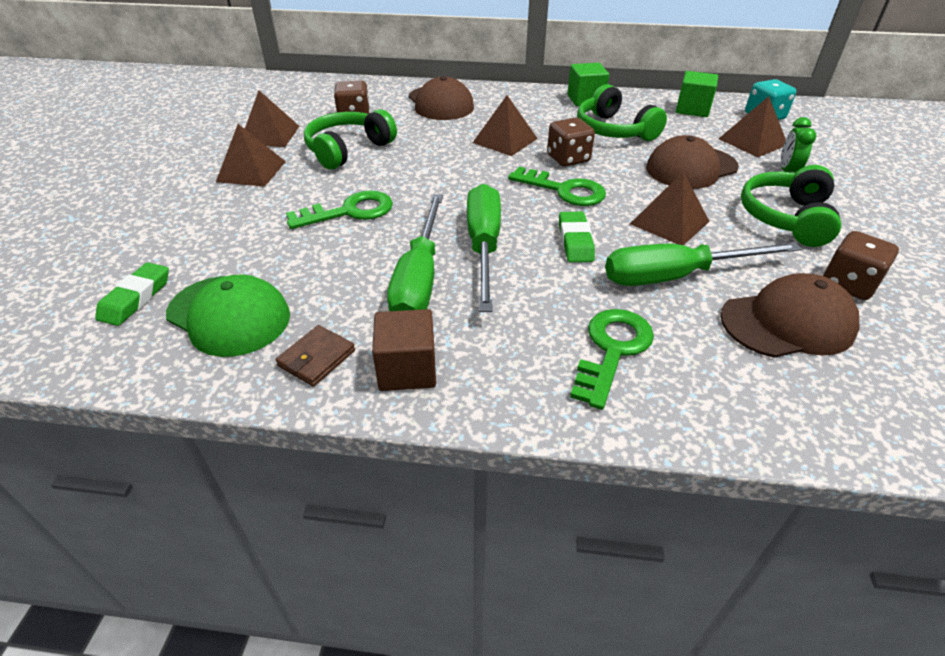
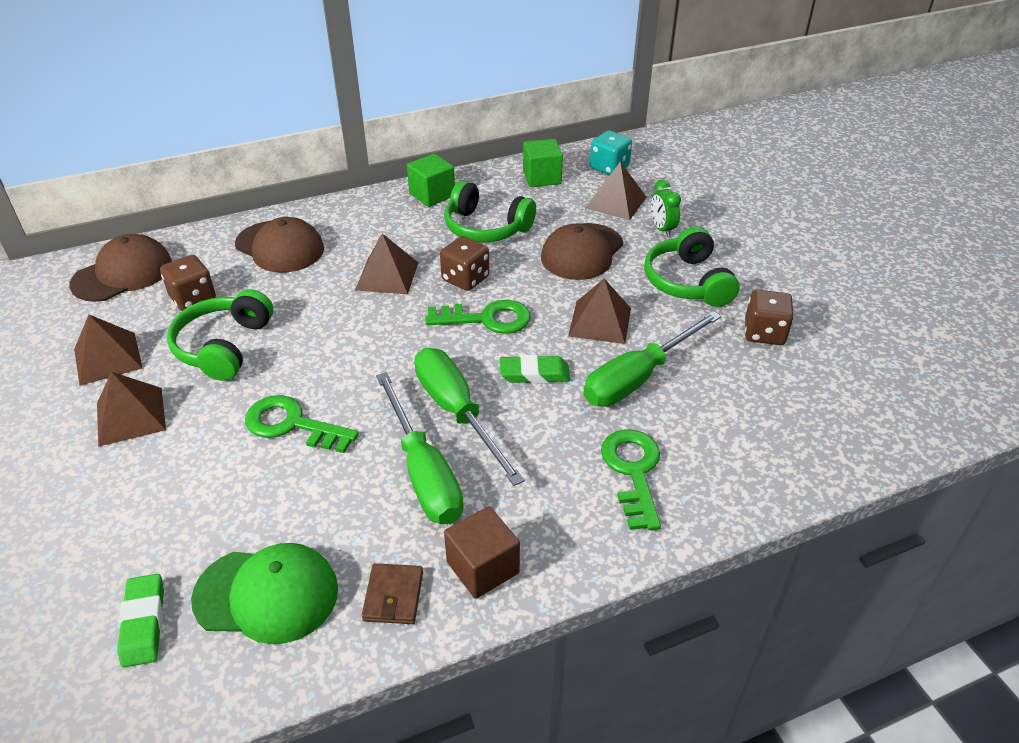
camera: 30 degrees left, 0 degrees up
green key [286,191,393,229] -> green key turned 105 degrees counterclockwise [245,395,359,453]
green eraser [559,212,595,262] -> green eraser turned 60 degrees counterclockwise [500,355,570,383]
brown cap [720,273,860,358] -> brown cap moved to [69,234,172,302]

